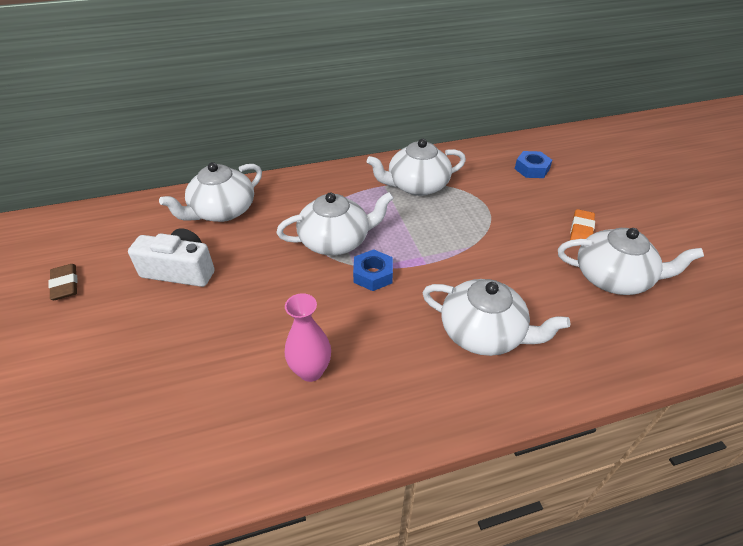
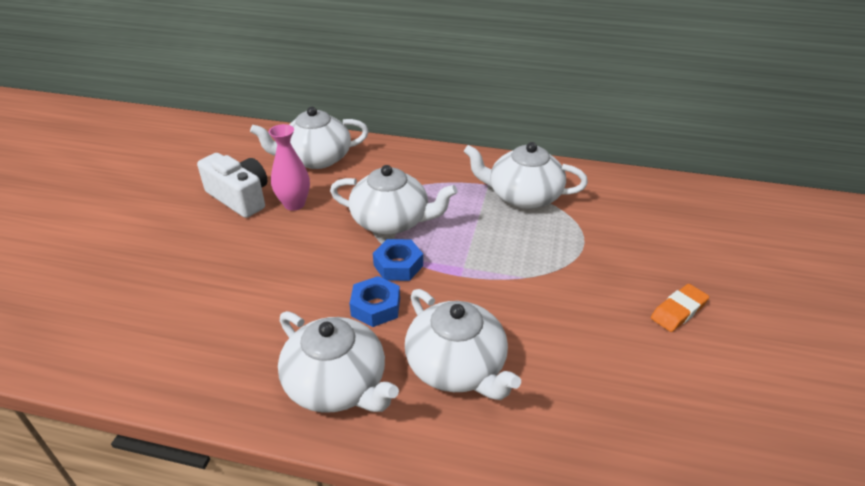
camera: 30 degrees right, 5 degrees down
brown eraser [49,264,78,300] -> none
pink vase [285,293,331,382] -> pink vase moved to [269,124,310,211]
blue nut [515,151,552,178] -> blue nut moved to [349,276,400,327]
white teapot [558,228,704,295] -> white teapot moved to [278,311,399,413]

